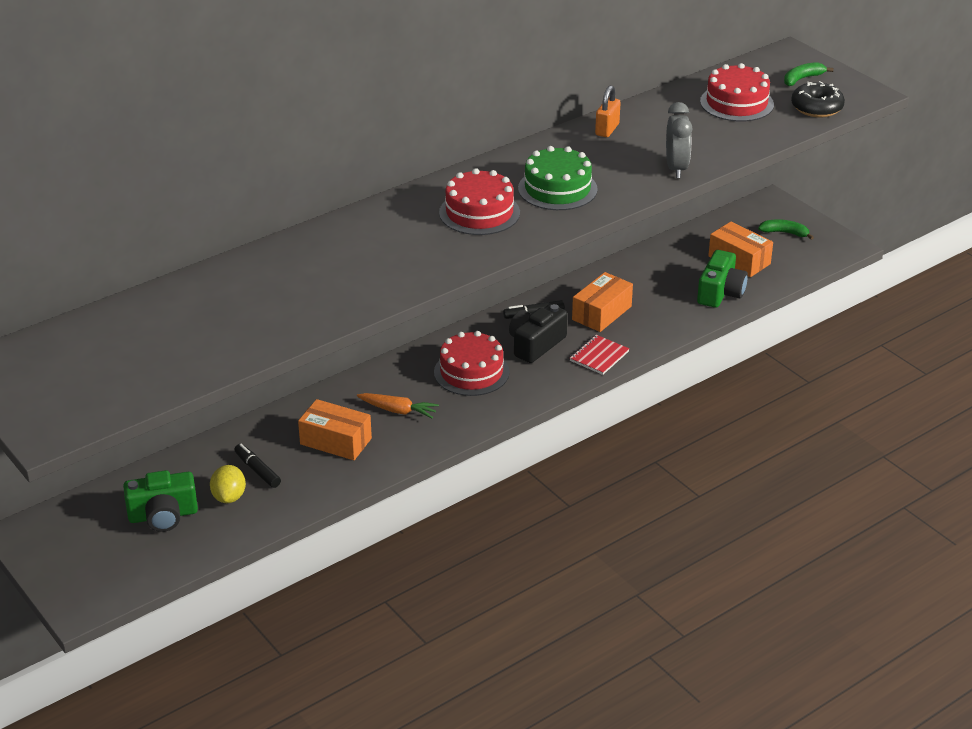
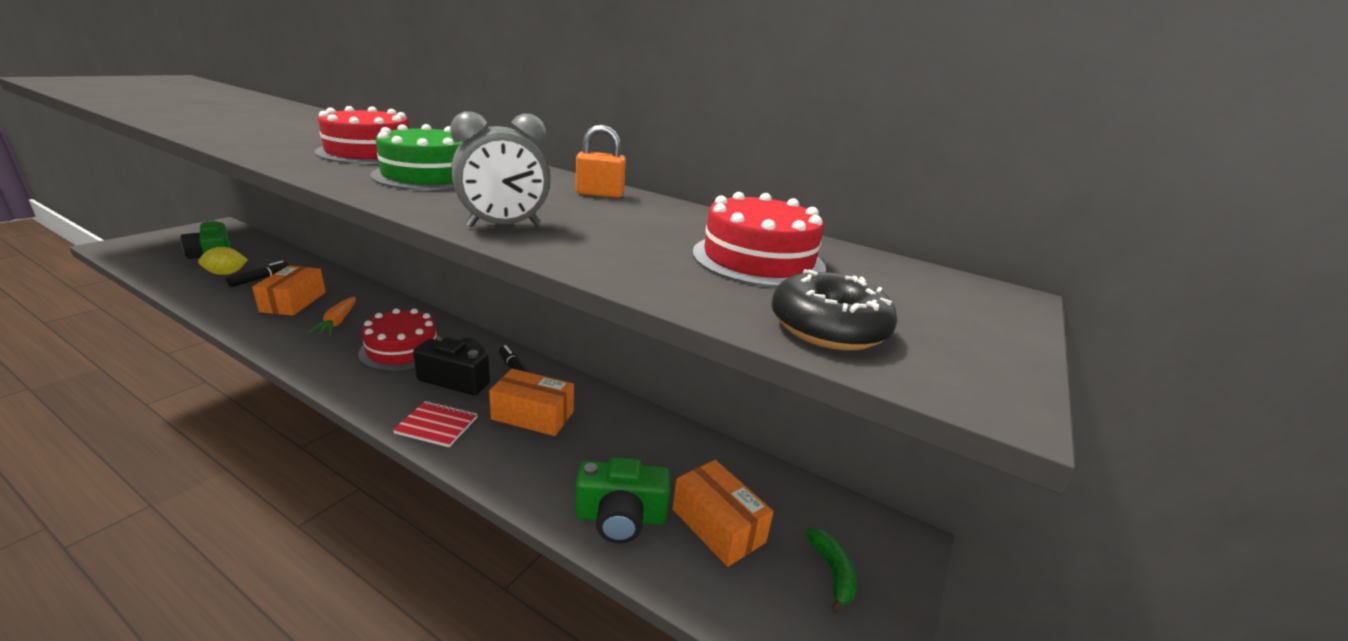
camera: 65 degrees right, 10 degrees down
orange box [708,222,773,277] -> orange box turned 60 degrees counterclockwise [673,460,774,567]
green banana [784,62,834,86] -> none

